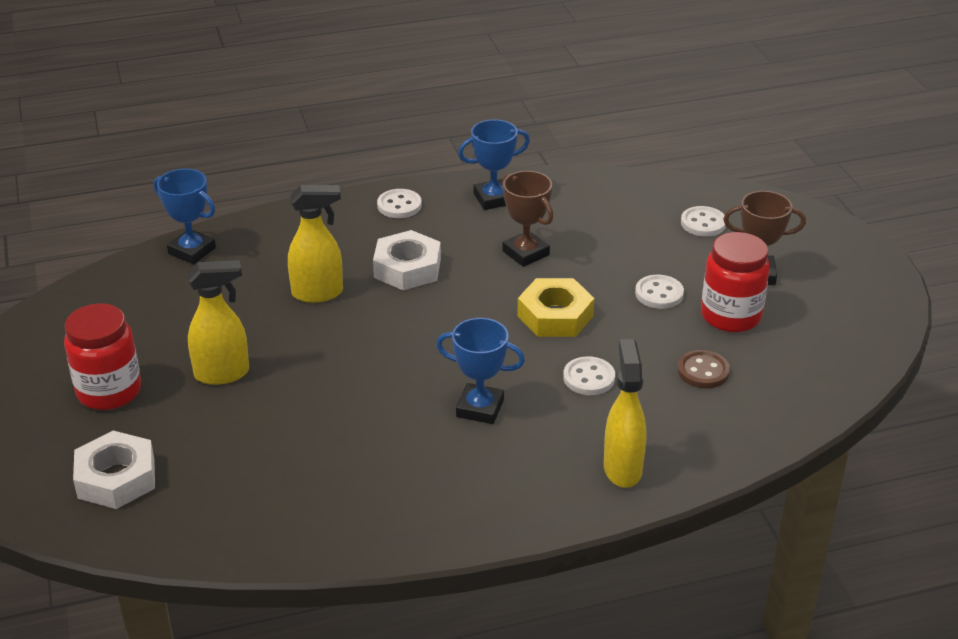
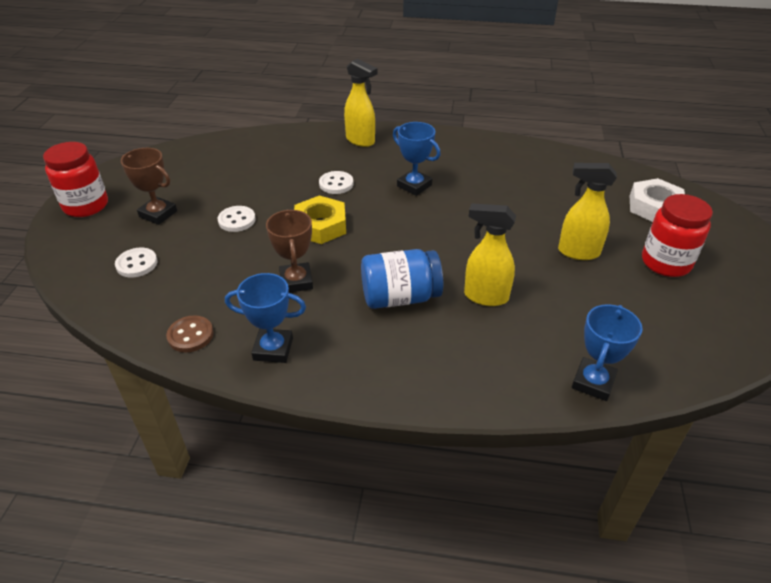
camera: 155 degrees left, 5 degrees up
blue trophy [154,169,216,264] -> blue trophy turned 60 degrees clockwise [572,304,643,401]
white nut [373,230,441,290] -> blue jar [361,249,443,309]
white button [377,189,422,218] -> none
yellow spray bottle [604,339,646,488] -> yellow spray bottle turned 75 degrees counterclockwise [344,59,378,147]
brown button [678,350,730,388] -> brown button moved to [166,315,214,353]
red jar [701,232,770,332] -> red jar moved to [43,142,108,217]

